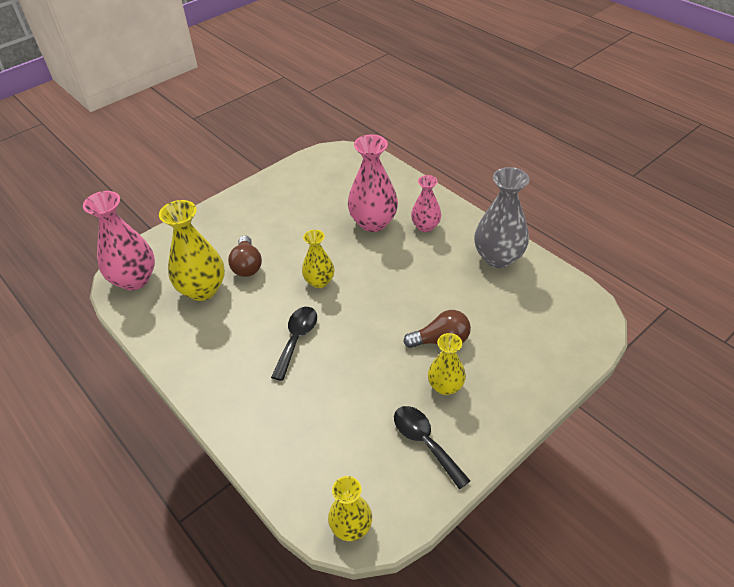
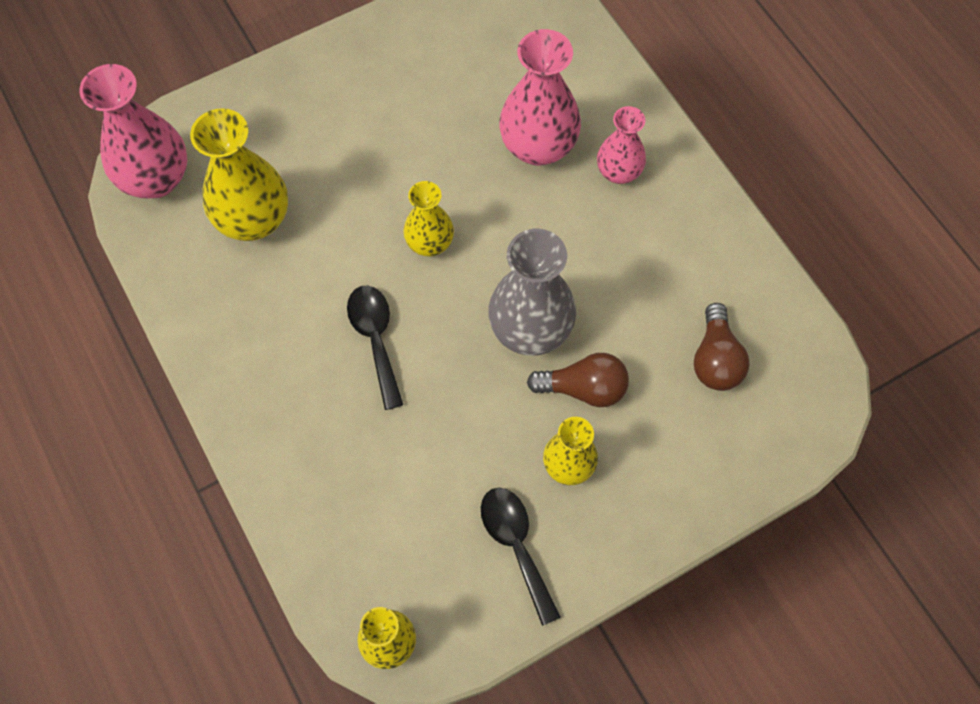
camera: 10 degrees right, 20 degrees up
brown light bulb [228,235,262,277] -> brown light bulb moved to [694,303,749,391]
black spoon [271,307,317,381] -> black spoon turned 45 degrees counterclockwise [347,286,403,410]
grey vase [474,167,530,268] -> grey vase moved to [488,229,576,356]

